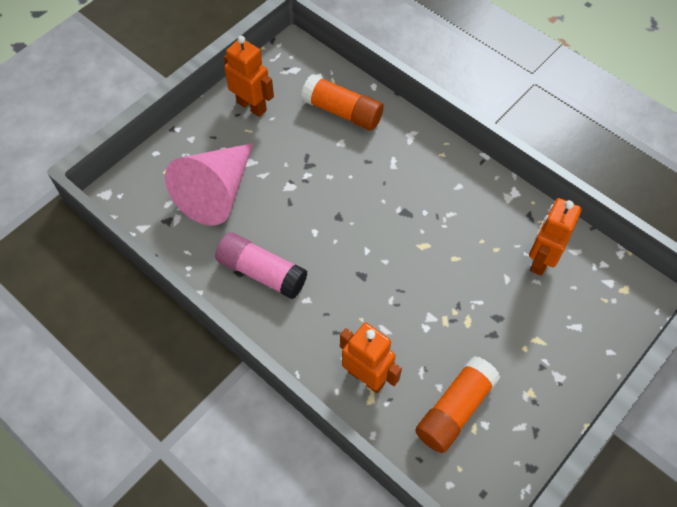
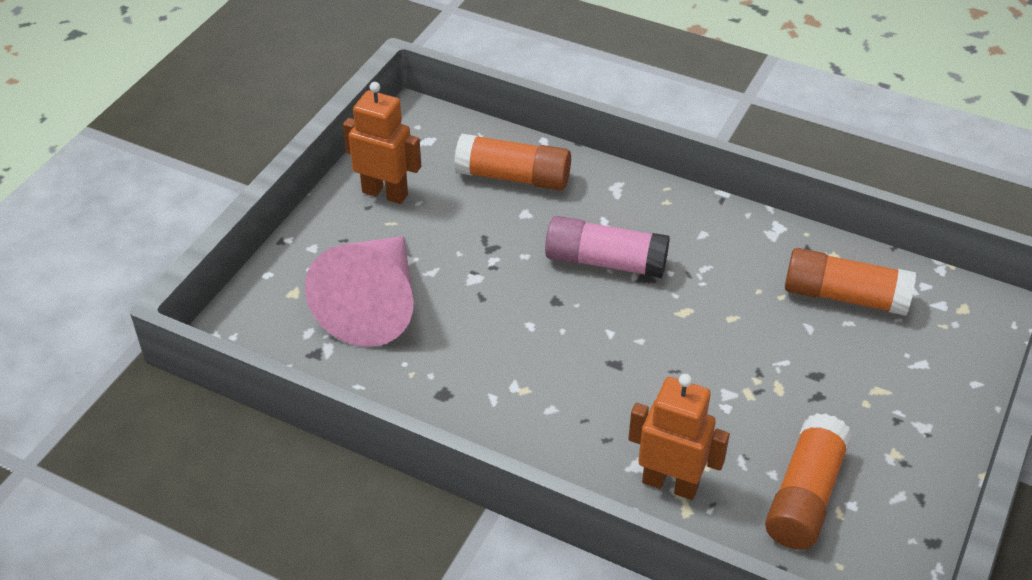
camera: 15 degrees left, 15 degrees down
pink glue stick [215,232,307,300] -> pink glue stick moved to [545,216,670,278]
orange robot [529,198,582,276] -> orange glue stick [785,248,916,316]

